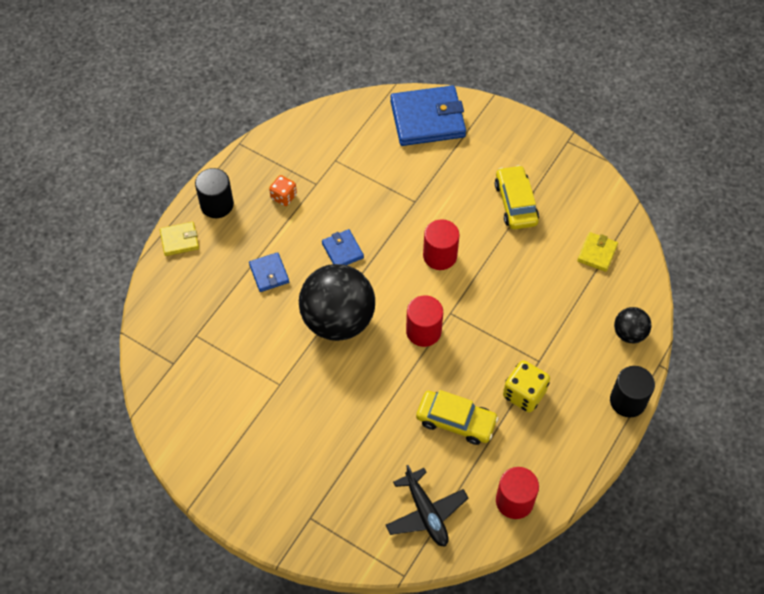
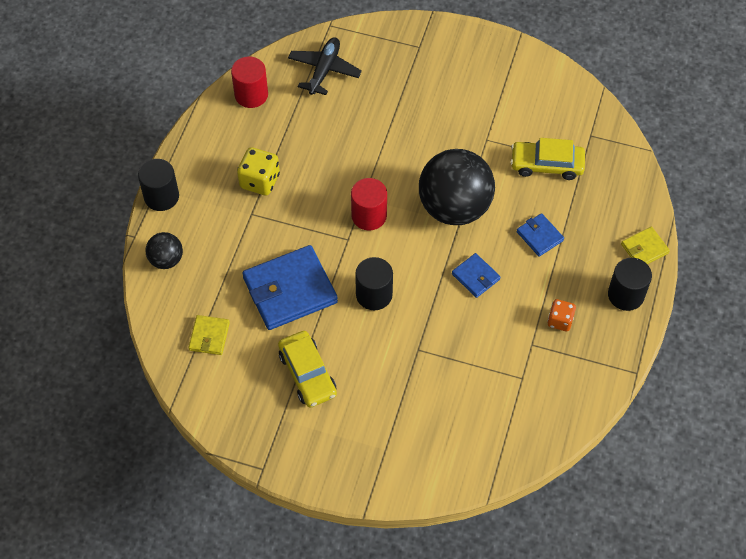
camera: 165 degrees right, 0 degrees up
black plane [386,465,468,547] -> black plane turned 60 degrees clockwise [288,37,362,95]
blue wallet [390,85,466,146] -> blue wallet moved to [242,245,338,330]
yellow car [416,390,499,445] -> yellow car moved to [510,138,585,180]
red cylinder [423,219,460,270] -> black cylinder [355,257,393,310]

